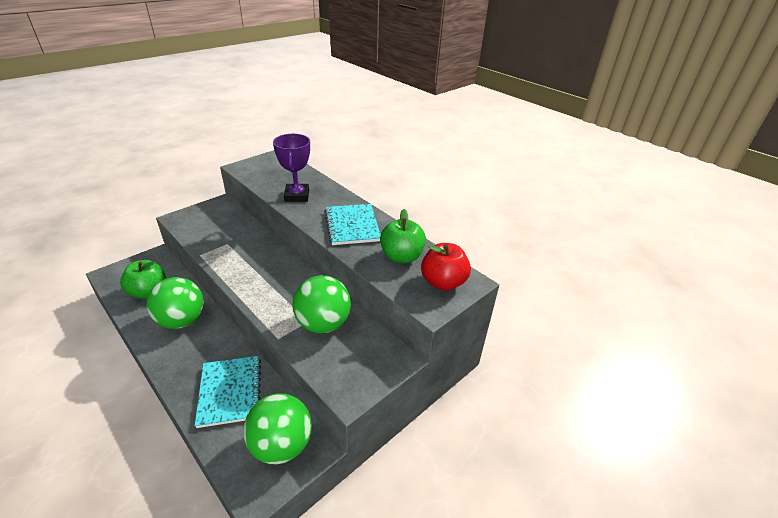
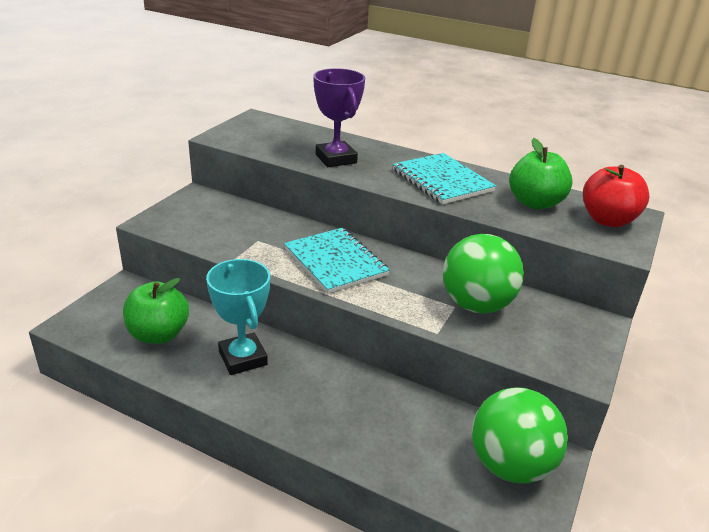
camera: 20 degrees left, 5 degrees down
green ball [146,277,204,329] -> turquoise trophy [206,259,270,375]
turquoise notebook [195,356,261,428] -> turquoise notebook moved to [284,228,390,294]

